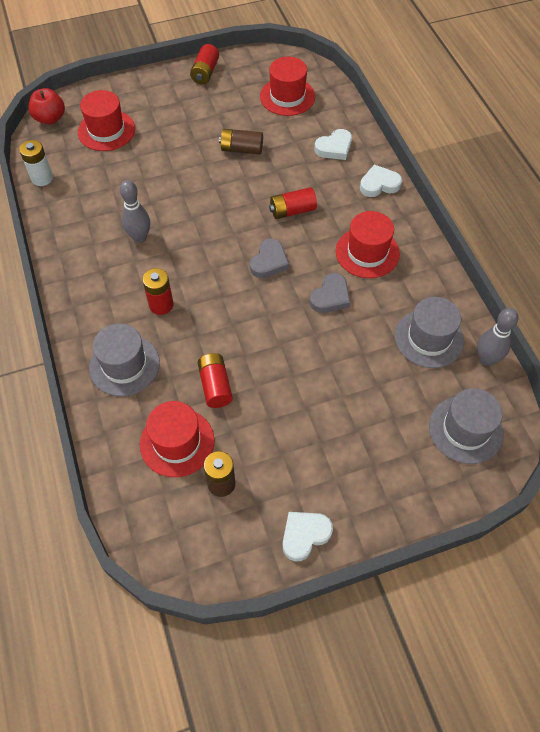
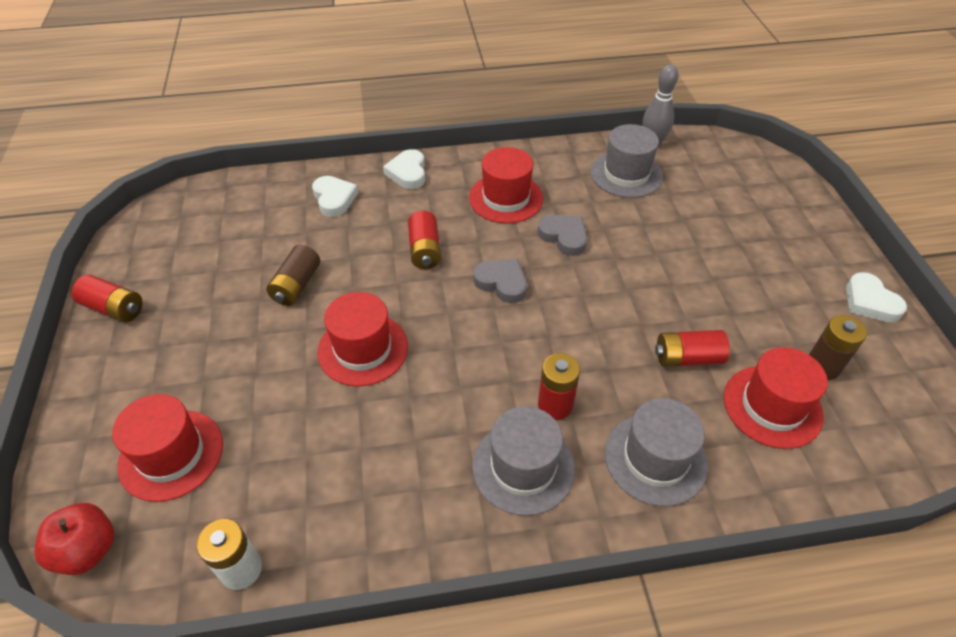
camera: 80 degrees left, 10 degrees down
grey bowling pin [120,180,150,243] -> none
red hat [260,57,315,116] -> red hat moved to [317,292,408,386]
grey hat [429,388,504,464] -> grey hat moved to [472,406,575,516]

